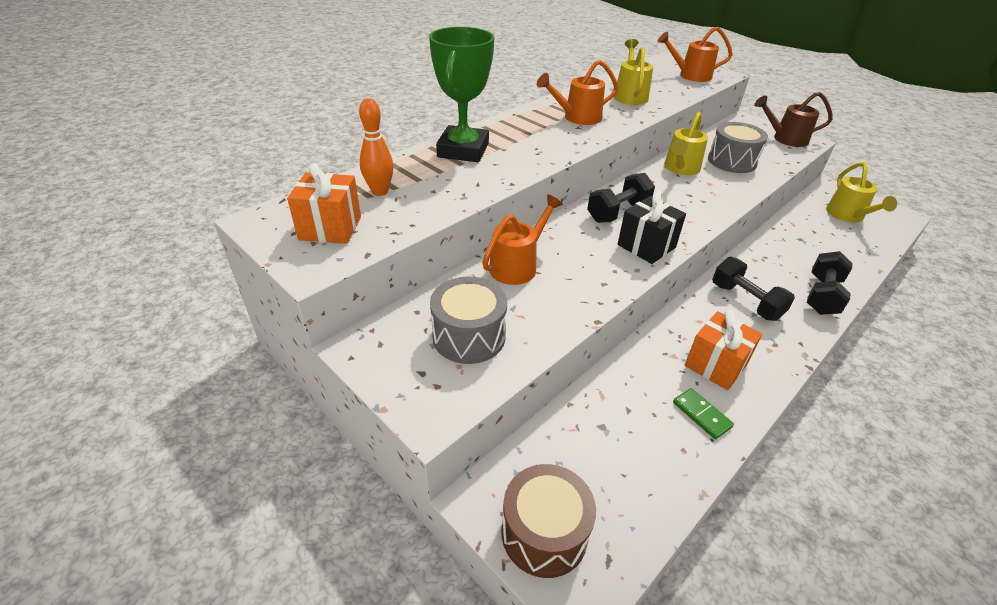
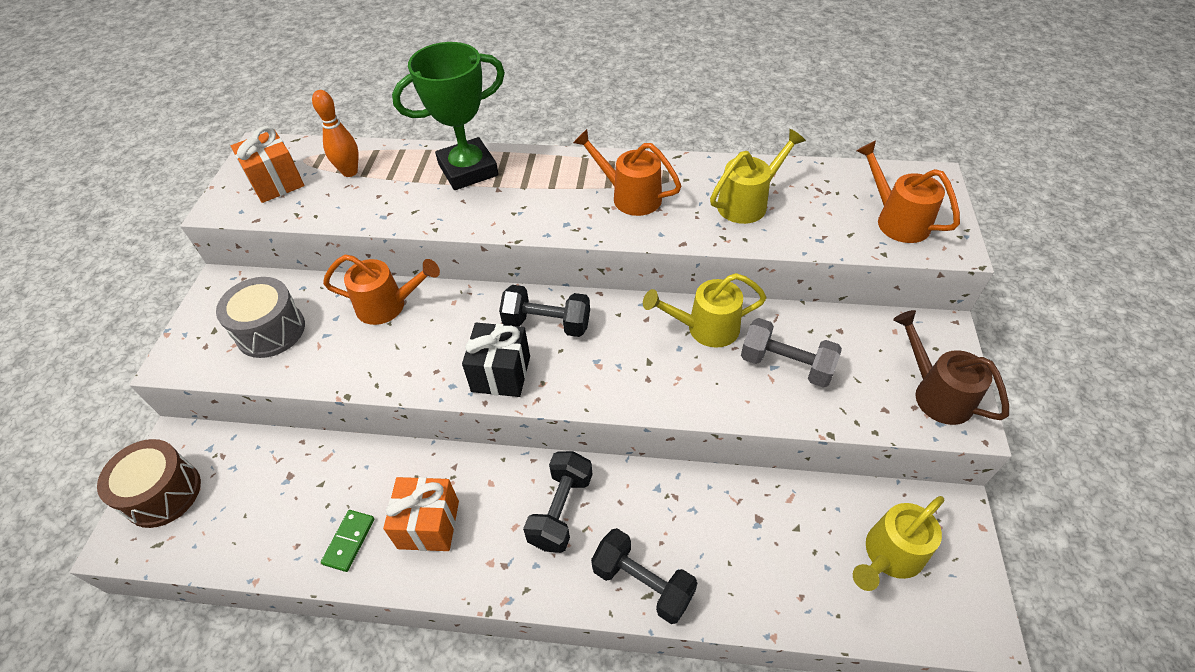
camera: 55 degrees right, 10 degrees up
grey drum [708,122,768,173] -> grey dumbbell [741,318,842,388]
black dumbbell [807,251,853,315] -> black dumbbell turned 45 degrees clockwise [591,528,697,624]

